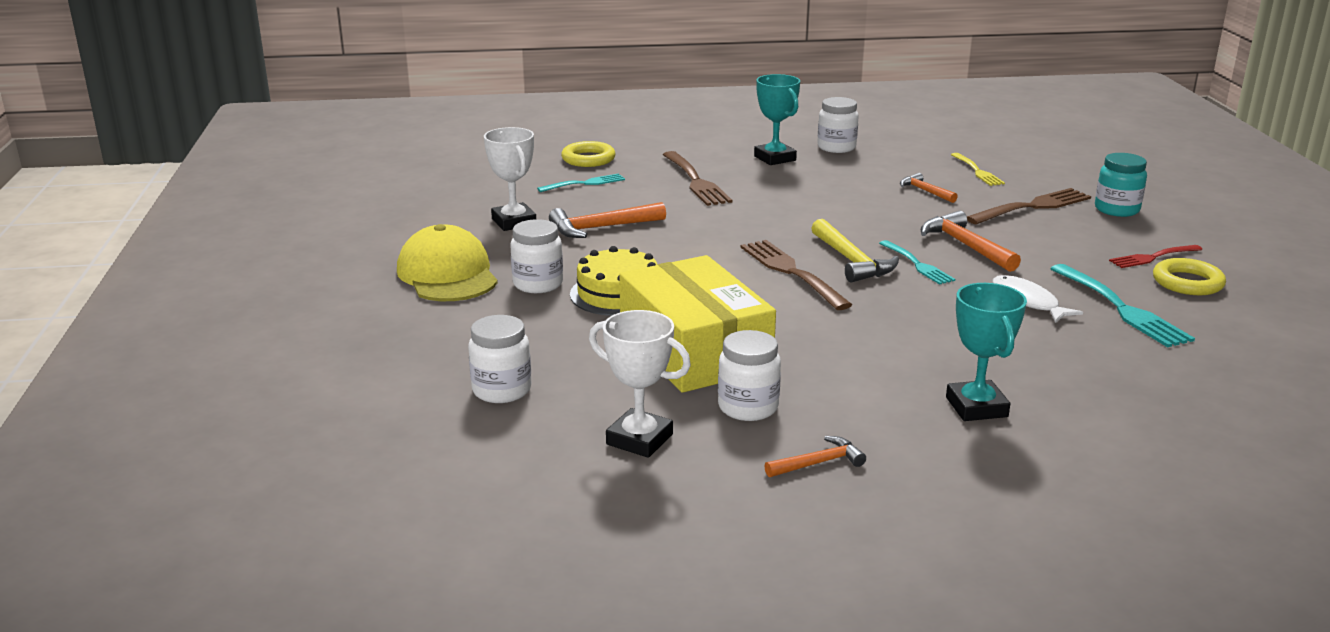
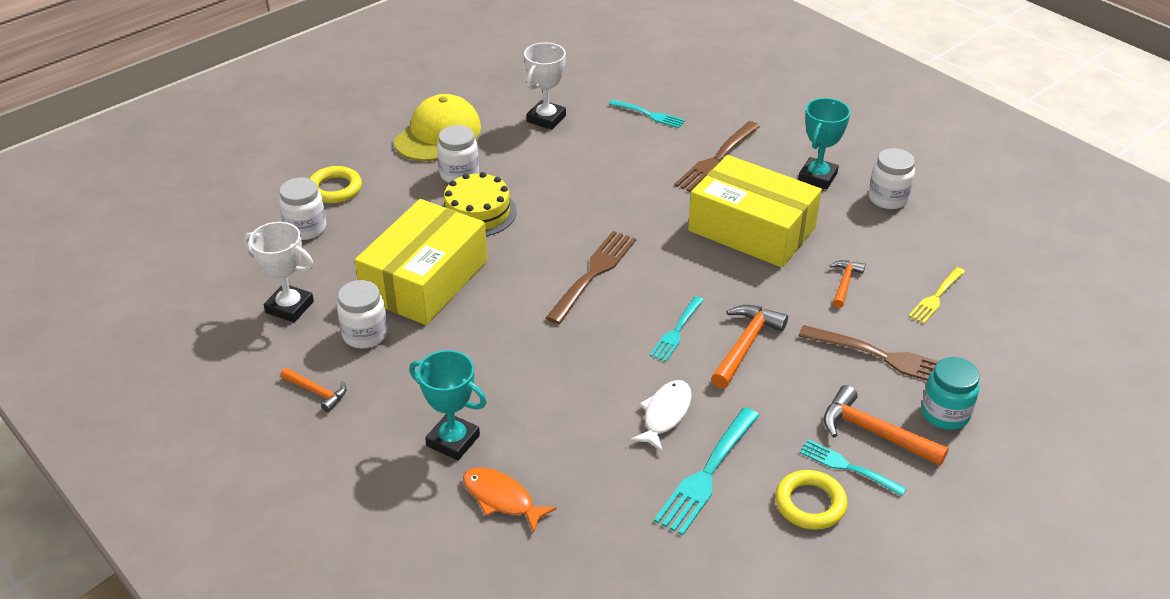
camera: 55 degrees right, 15 degrees up
orange hammer [549,202,666,238] -> orange hammer moved to [824,385,949,466]
yellow ring [561,141,615,167] -> yellow ring moved to [309,166,362,203]
white trophy [589,310,691,458] -> white trophy turned 60 degrees counterclockwise [243,222,314,322]
yellow hammer [811,219,899,282] -> none
turquoise trophy [946,283,1027,421] -> turquoise trophy turned 75 degrees clockwise [409,350,487,460]
red fork [1109,245,1202,268] -> turquoise fork [799,439,907,496]
none -> orange fish [463,467,557,533]
none -> yellow box [688,155,822,268]

